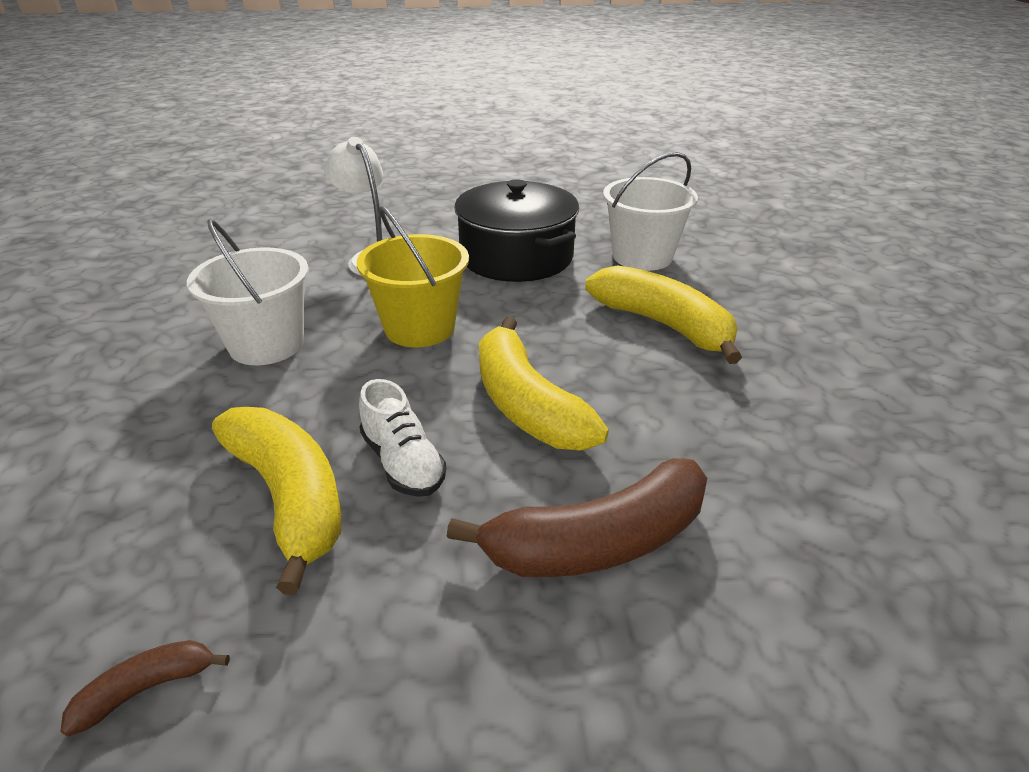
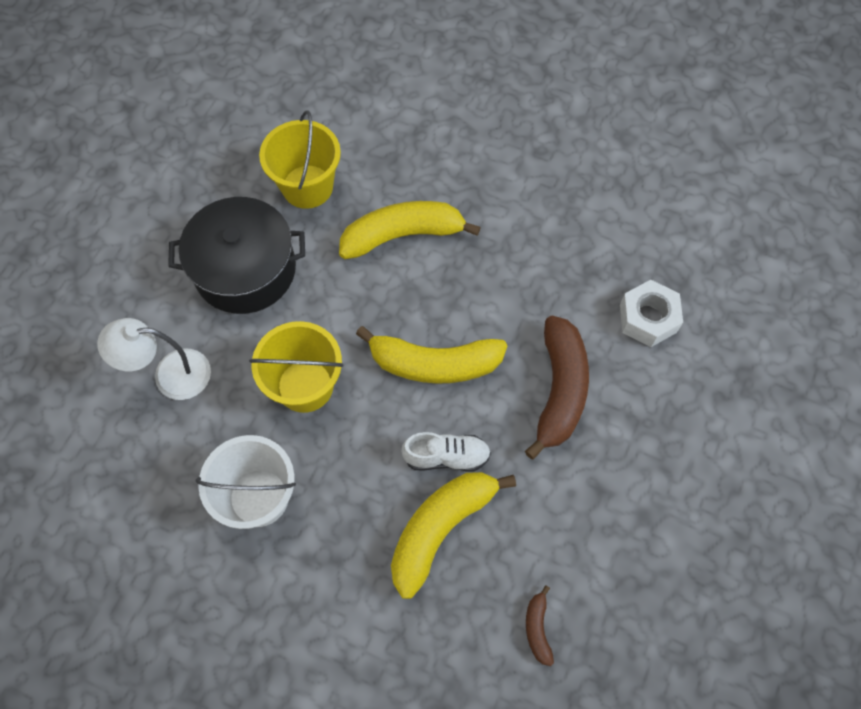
camera: 60 degrees left, 30 degrees up
yellow banana [212,407,342,595] -> yellow banana turned 45 degrees counterclockwise [391,472,516,599]
white bucket [603,152,698,271] -> yellow bucket [259,110,341,209]
none -> white nut [620,280,683,347]

